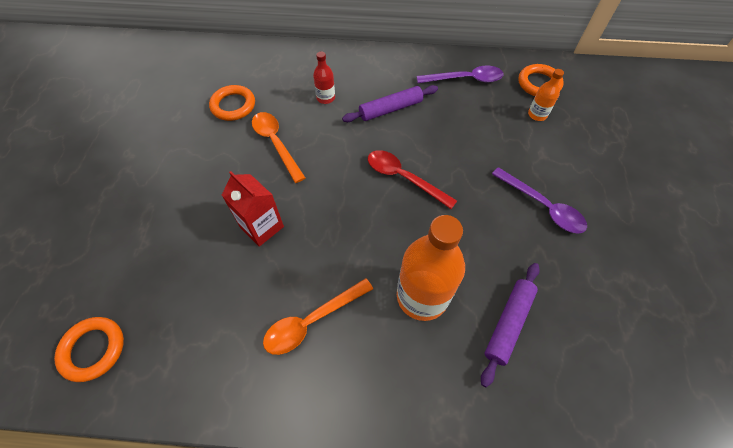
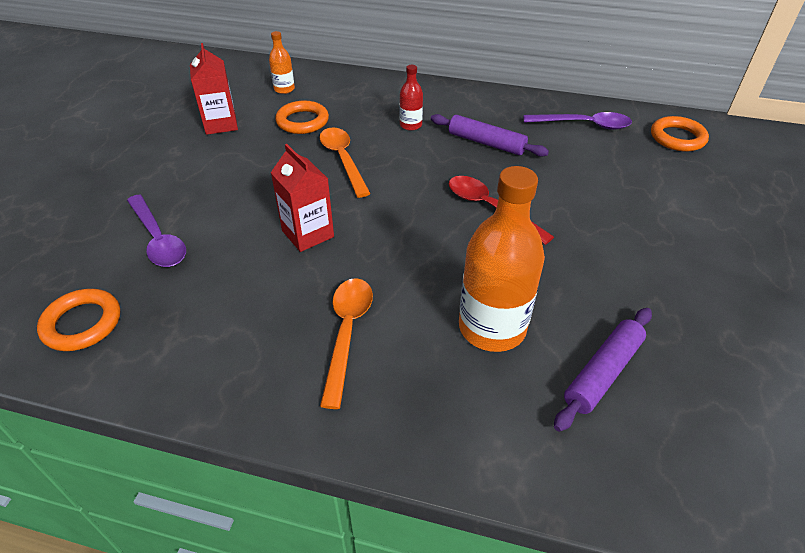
camera: 10 degrees right, 15 degrees down
orange spoon [263,278,373,355] -> orange spoon turned 120 degrees clockwise [320,278,373,409]
purple rolling pin [342,85,438,122] -> purple rolling pin turned 45 degrees clockwise [431,114,549,157]
purple spoon [492,167,587,234] -> purple spoon moved to [127,195,186,267]
orange bottle [528,69,564,121] -> orange bottle moved to [269,31,295,94]
none -> red carton [190,43,238,135]

